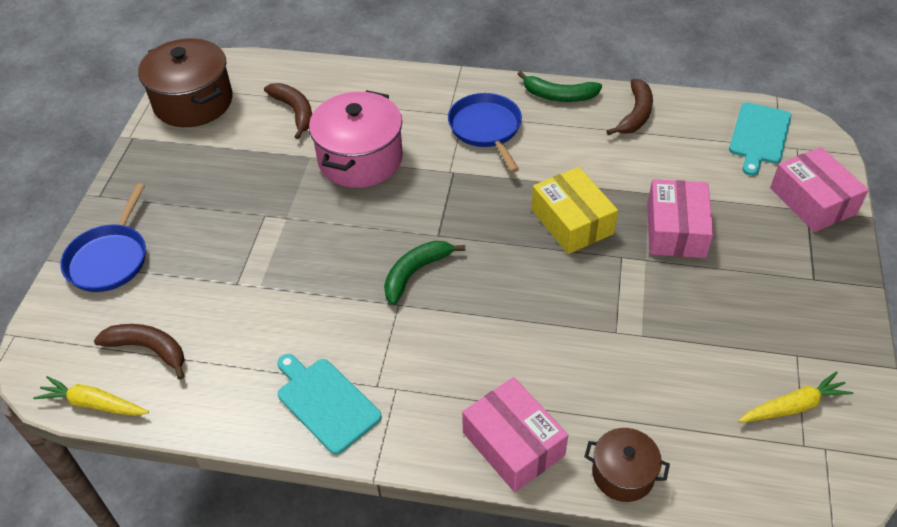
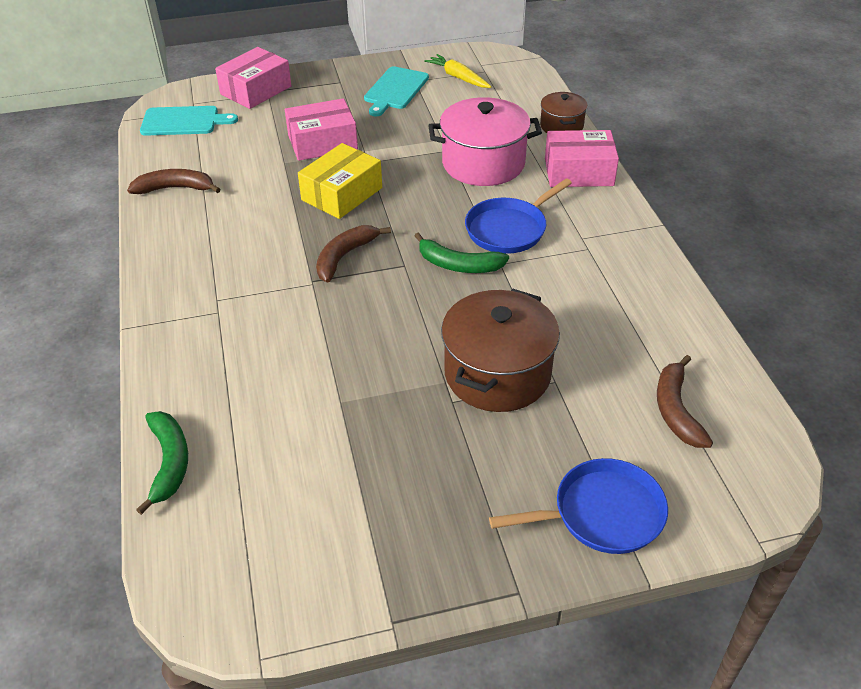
camera: 115 degrees left, 5 degrees down
yellow carrot [33,376,149,416] -> none
brown pot [138,38,233,127] -> brown pot moved to [441,289,560,412]
brown banana [264,83,312,139] -> brown banana moved to [316,225,391,283]
turquoise cutting board [277,354,382,454] -> turquoise cutting board moved to [364,66,429,117]
pink pot [309,90,403,188] -> pink pot moved to [428,97,542,186]
blue pan [448,93,522,173] -> blue pan moved to [465,179,572,254]
pink box [462,377,568,492] -> pink box turned 60 degrees clockwise [545,130,619,187]
green banana [518,71,602,102] -> green banana moved to [136,411,188,515]

